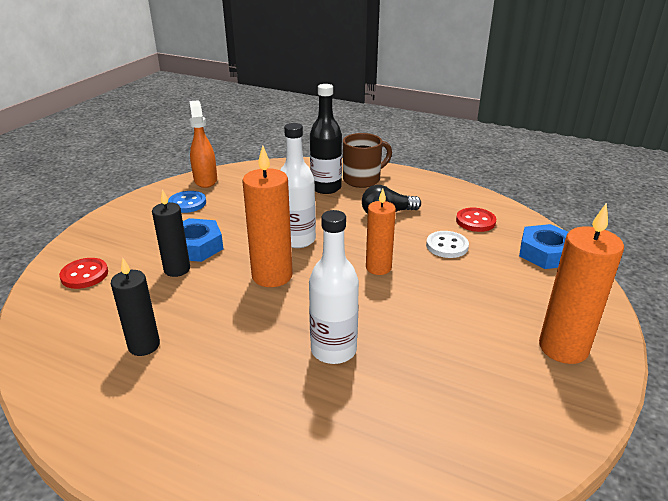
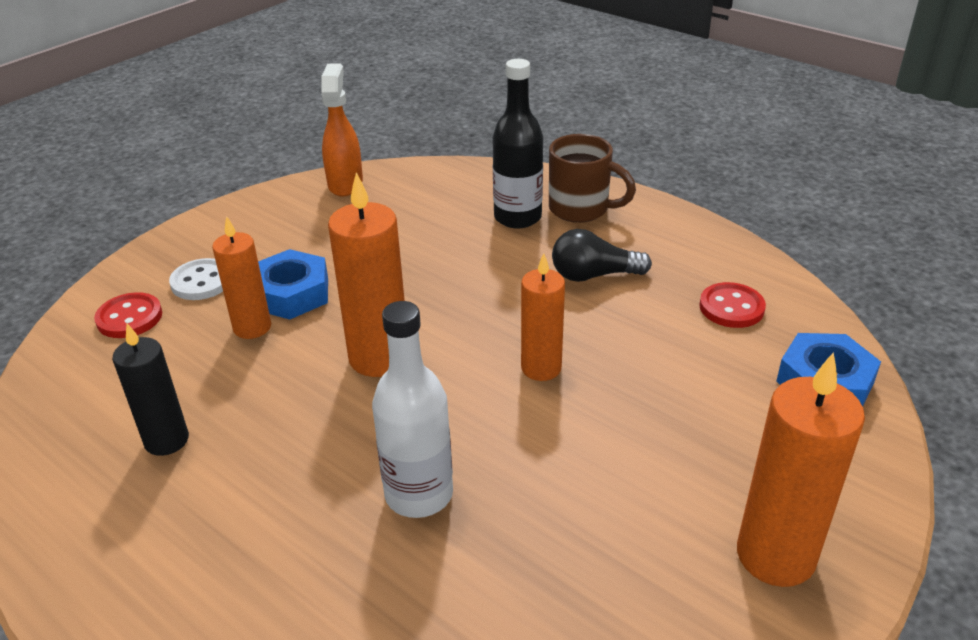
camera: 15 degrees right, 5 degrees up
black candle [152,189,190,277] -> orange candle [212,216,271,339]
blue button [168,191,206,213] -> none
white bottle [281,123,316,248] -> none
brown mug [343,133,392,188] -> brown mug turned 45 degrees clockwise [549,134,636,223]
white button [426,231,469,258] -> white button moved to [169,258,223,300]

